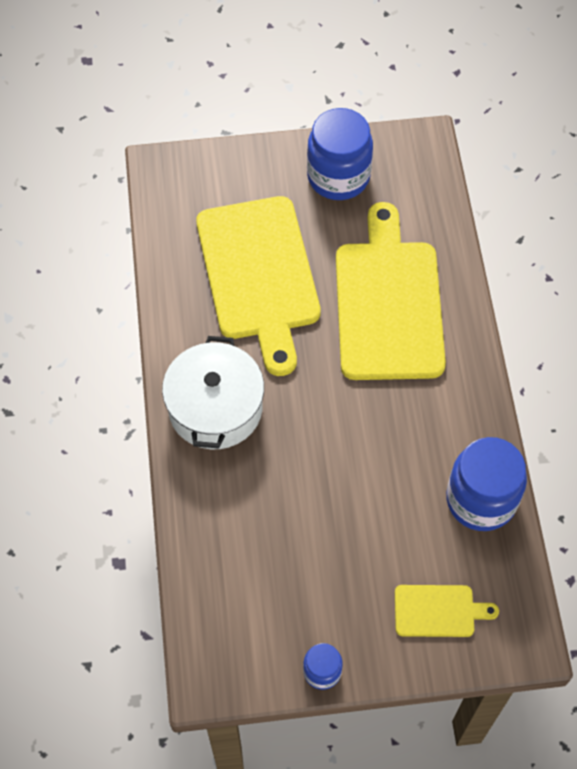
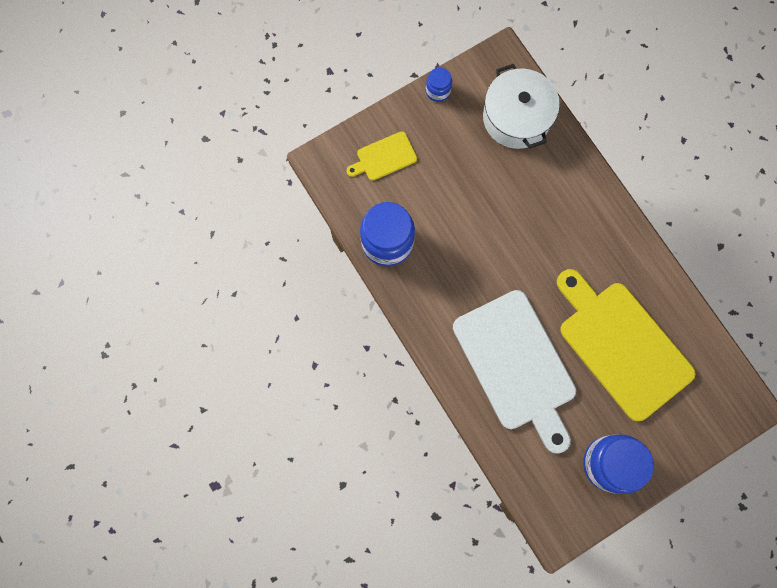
camera: 155 degrees right, 15 degrees up
white pot [162,336,264,449] -> white pot moved to [483,64,560,149]
yellow cutting board [336,202,446,380] -> white cutting board [453,290,576,454]

